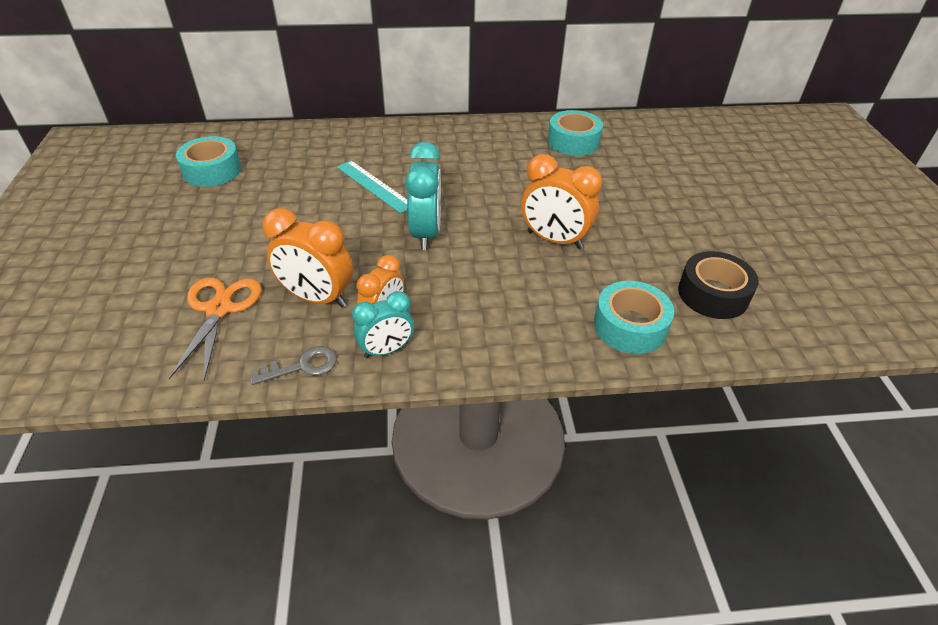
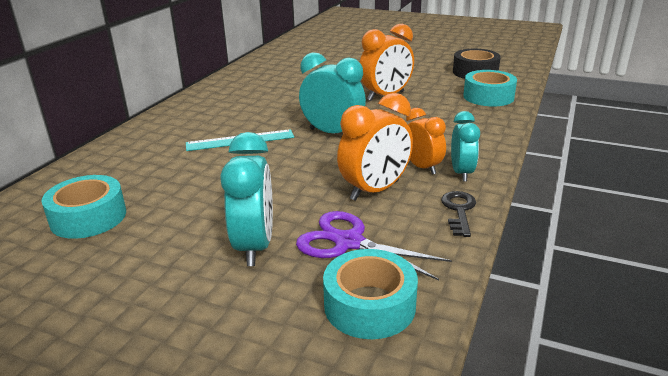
camera: 60 degrees left, 15 degrees down
orange scissors [169,278,261,381] -> purple scissors [296,211,452,280]
grey key [250,346,337,385] -> black key [441,191,476,237]
turquoise tape [548,110,603,156] -> turquoise tape moved to [323,249,418,339]
none -> turquoise clock [220,132,273,266]

